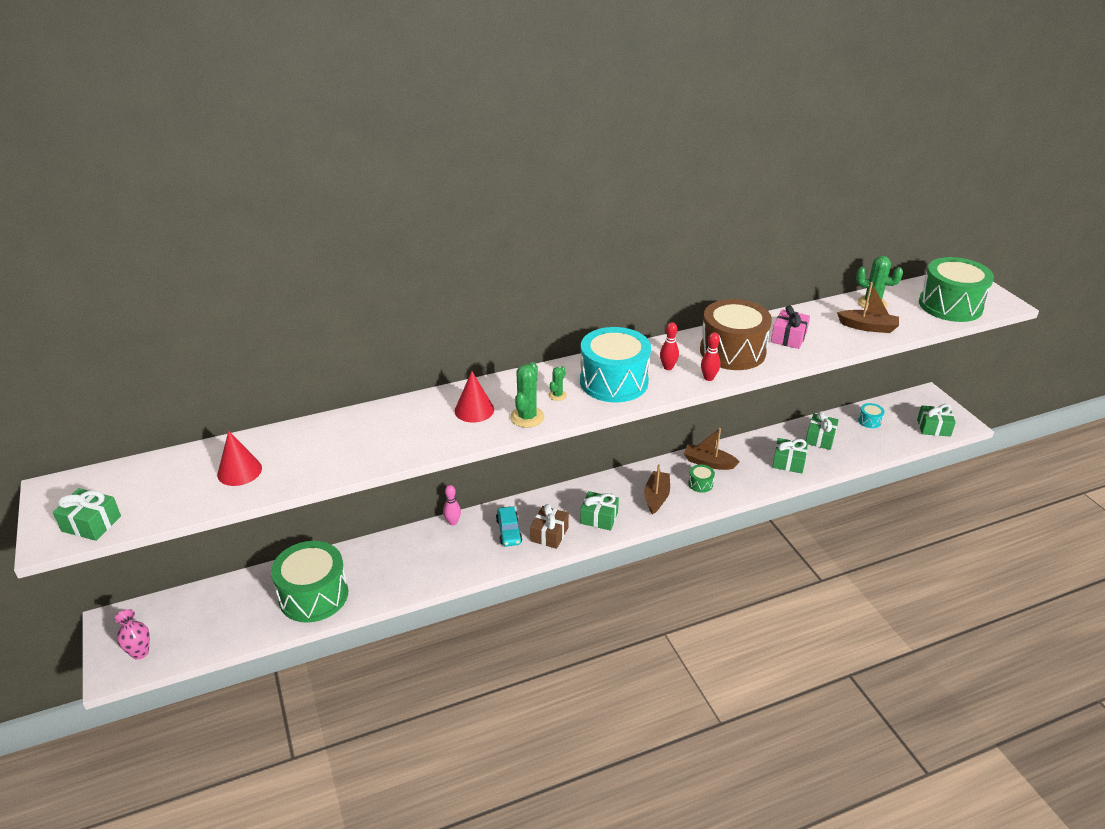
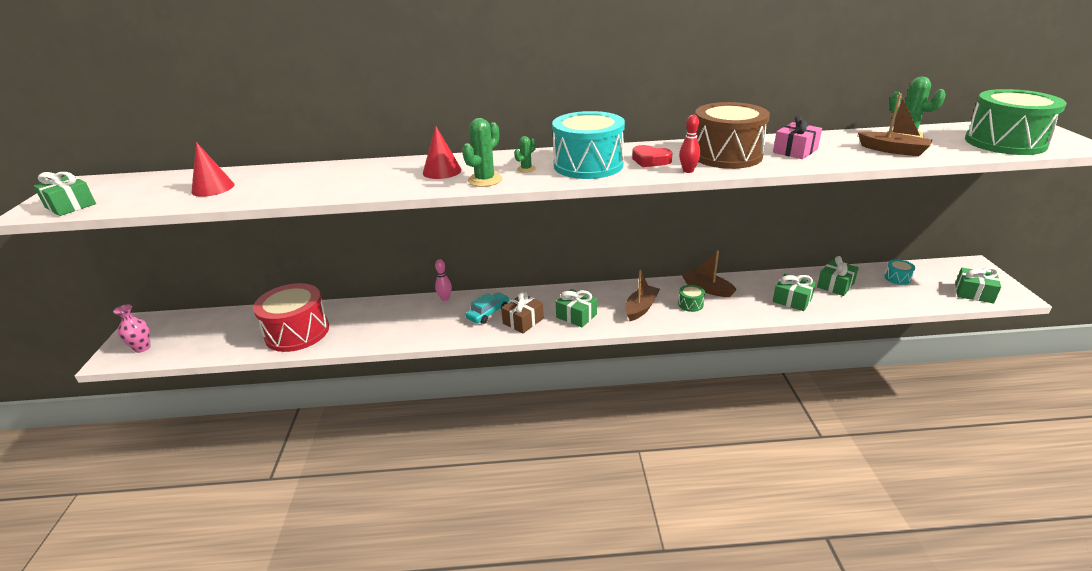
camera: 20 degrees right, 5 degrees down
green drum [271,541,348,623] -> red drum [253,283,329,352]
turquoise car [496,506,522,546] -> turquoise car turned 150 degrees counterclockwise [466,292,509,324]
red bowling pin [660,322,679,370] -> red heart [632,145,672,167]

